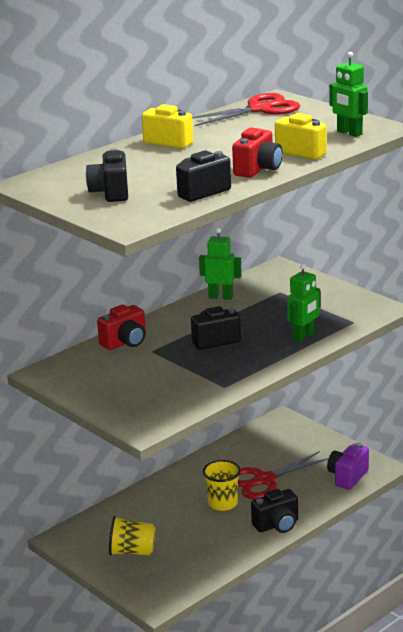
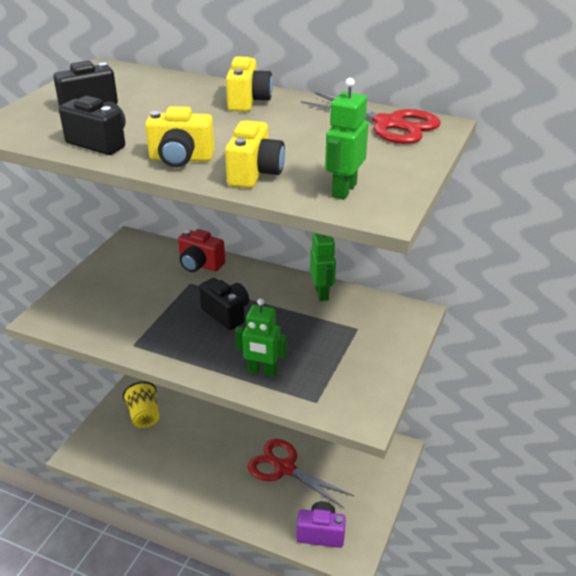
camera: 65 degrees right, 10 degrees up
yellow cup [203,460,241,511] -> none
red camera [232,128,283,178] -> yellow camera [145,106,214,167]
black camera [251,489,298,533] -> none

